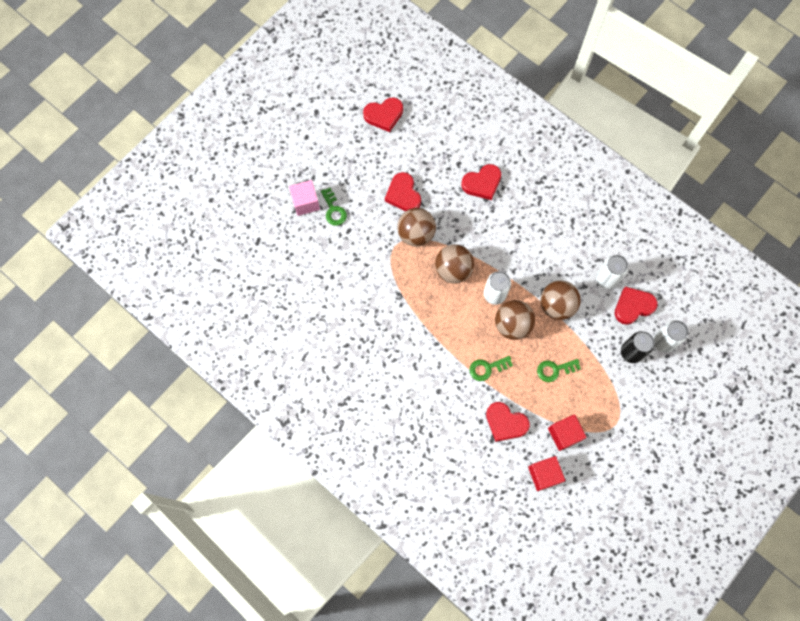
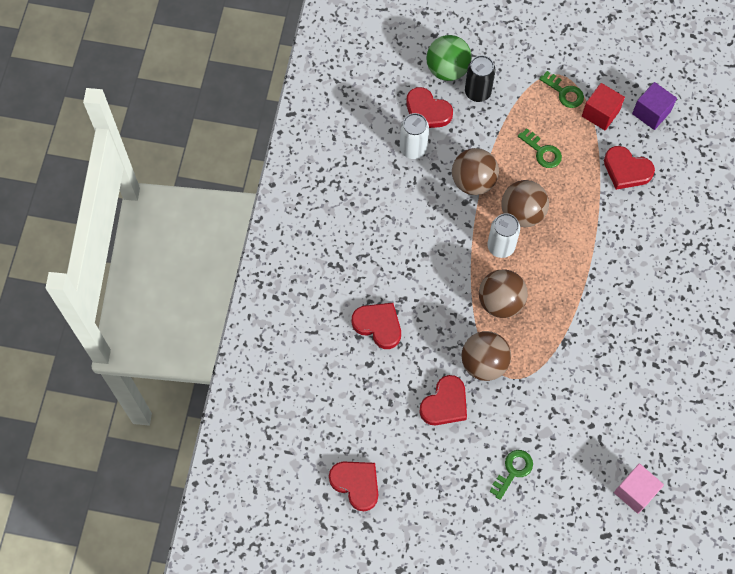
camera: 120 degrees left, 5 degrees down
pink cube [289,180,320,216] -> pink cube moved to [614,463,664,514]
green key [469,356,513,381] -> green key moved to [539,71,584,108]
red heart [486,402,530,442] -> red heart turned 120 degrees clockwise [604,146,655,190]
red cube [528,456,565,491] -> purple cube [632,82,677,130]
white can [653,320,688,353] -> green ball [426,35,472,81]

